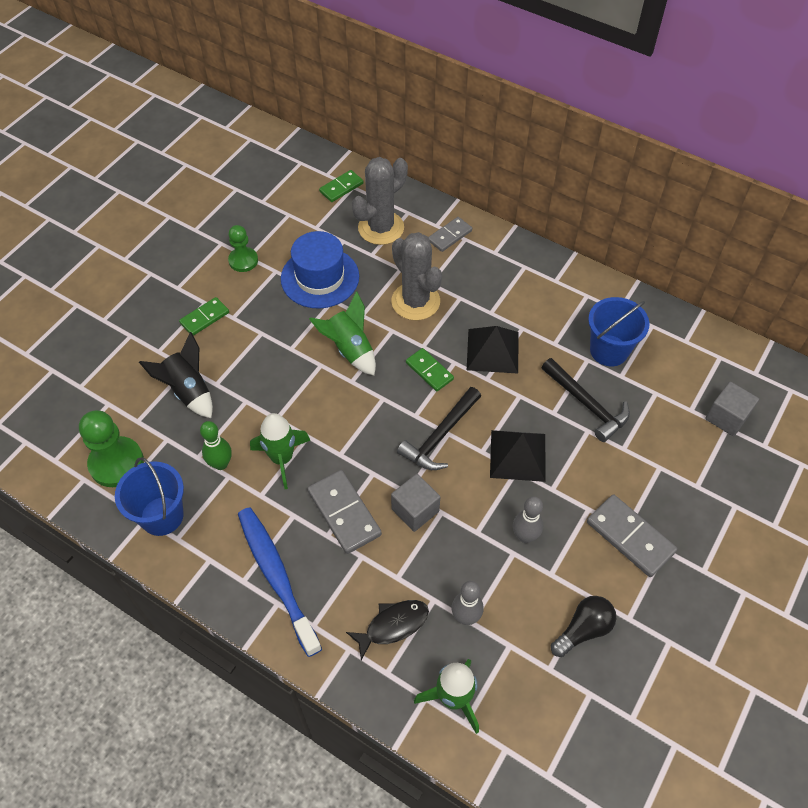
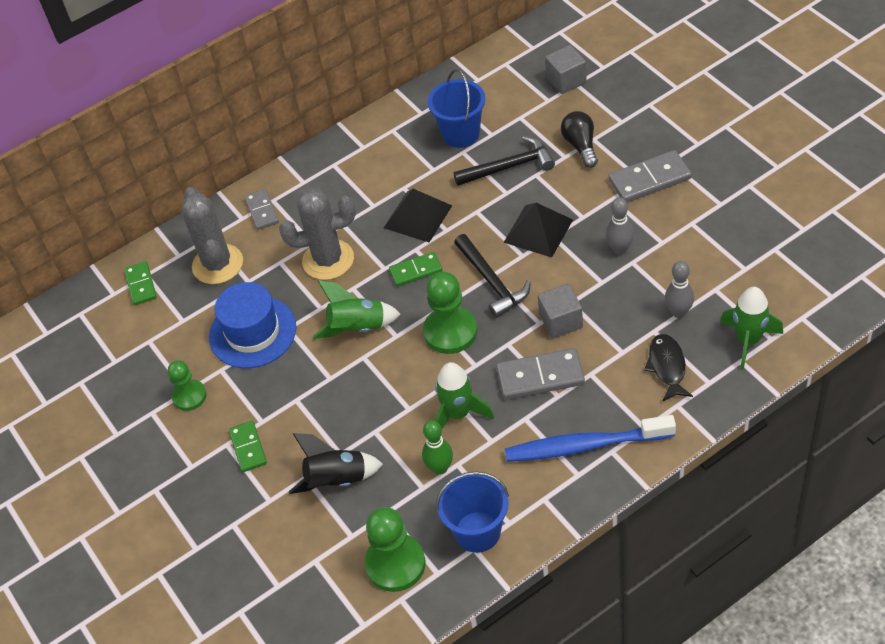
camera: 60 degrees left, 5 degrees down
black light bulb [551,596,616,657] -> black light bulb moved to [561,111,598,168]
none -> green pawn [423,272,477,354]

